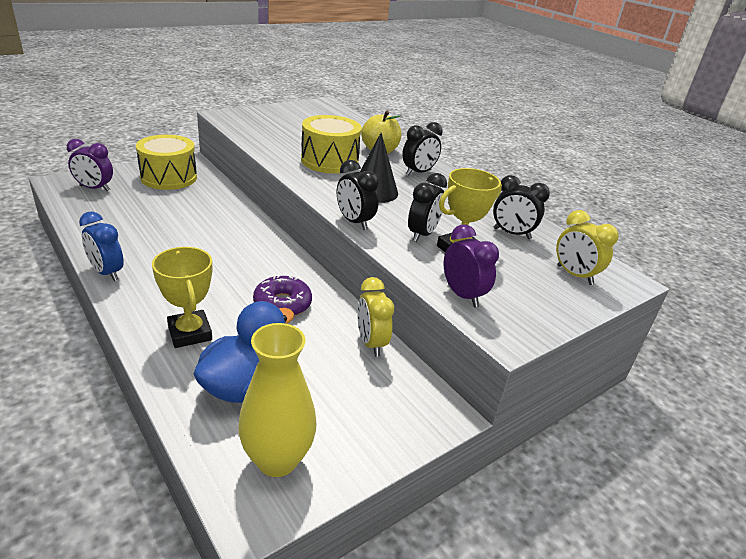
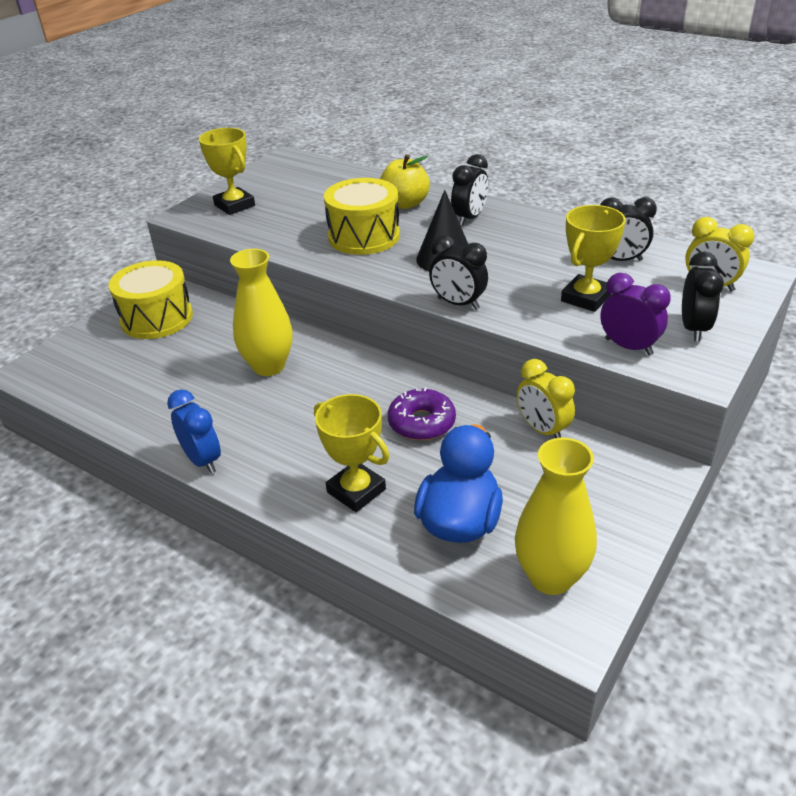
camera: 15 degrees left, 5 degrees up
purple clock [67,139,113,191] -> none
blue clock [79,212,124,281] -> blue clock turned 150 degrees counterclockwise [167,389,221,474]
black clock [408,173,447,242] -> black clock moved to [682,251,724,341]
none -> yellow trophy [199,128,255,215]
none -> yellow vase [230,249,293,376]

